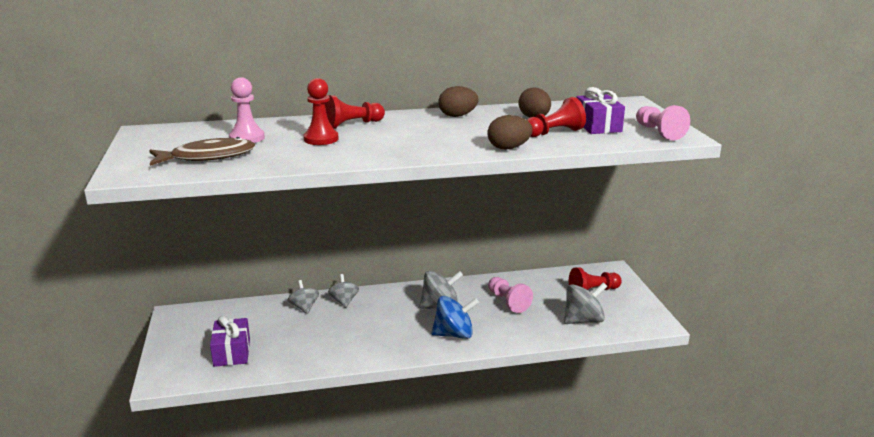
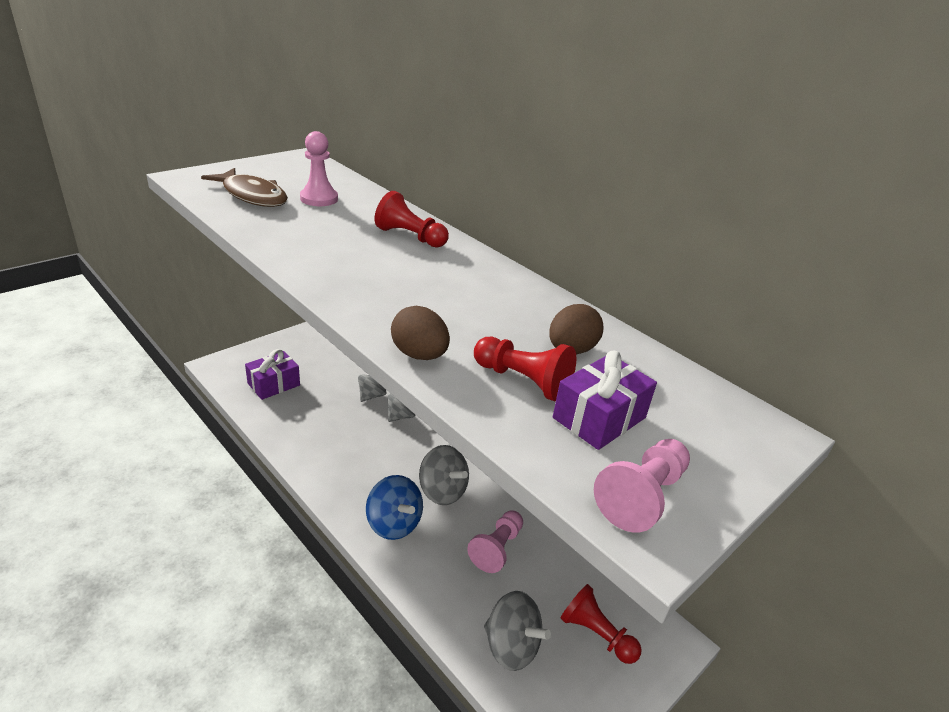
camera: 55 degrees right, 10 degrees up
red pawn [304,78,339,145] -> none
brown egg [439,86,478,117] -> none

